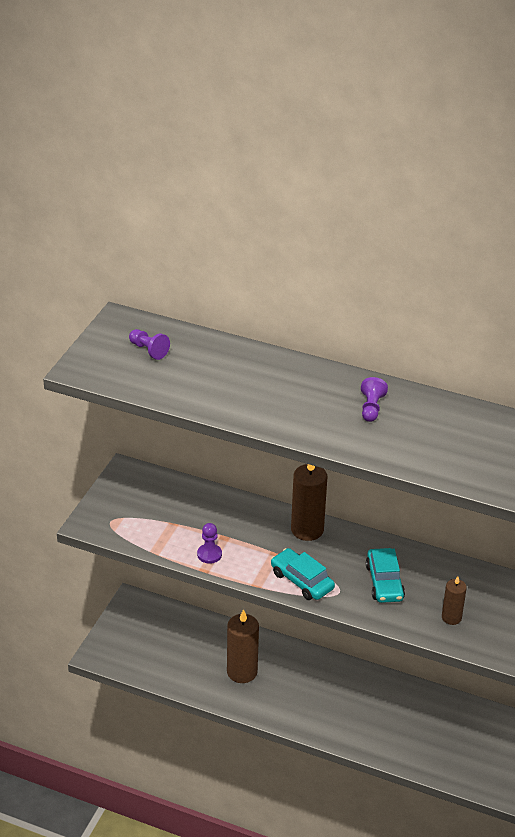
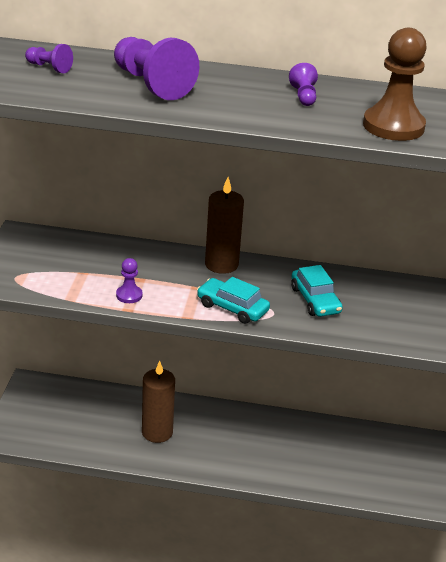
camera: 15 degrees left, 5 degrees down
brown candle [442,576,467,625] -> none
none -> purple pawn [114,37,199,100]
none -> brown pawn [363,28,427,141]

